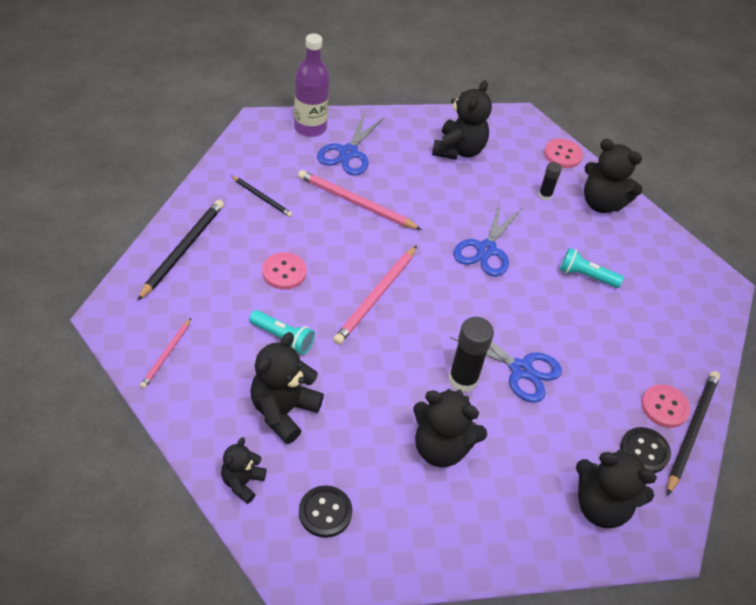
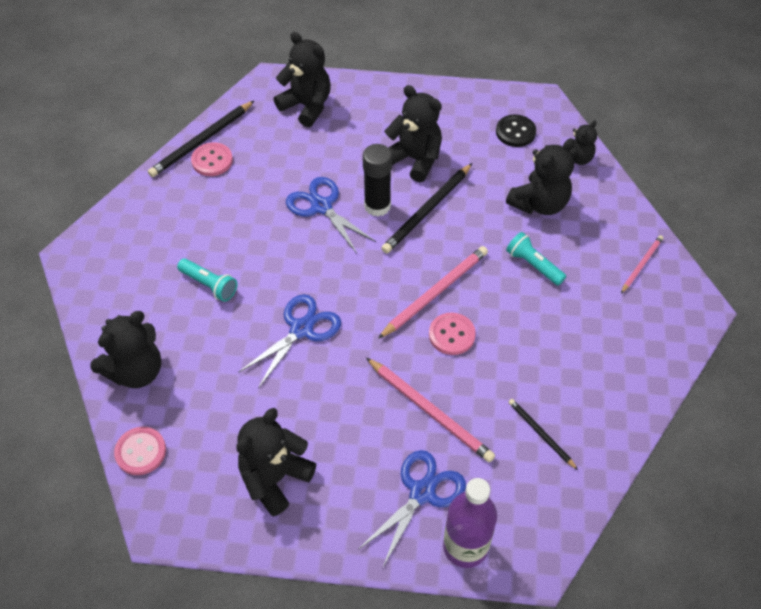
camera: 160 degrees left, 5 degrees up
black pencil [137,200,224,301] -> black pencil moved to [381,163,472,253]
pink button [262,252,307,290] -> pink button moved to [429,313,476,355]
black glue stick [539,162,562,201] -> none
black teddy bear [584,139,642,213] -> black teddy bear turned 90 degrees clockwise [90,311,161,388]
black button [620,427,671,473] -> none

